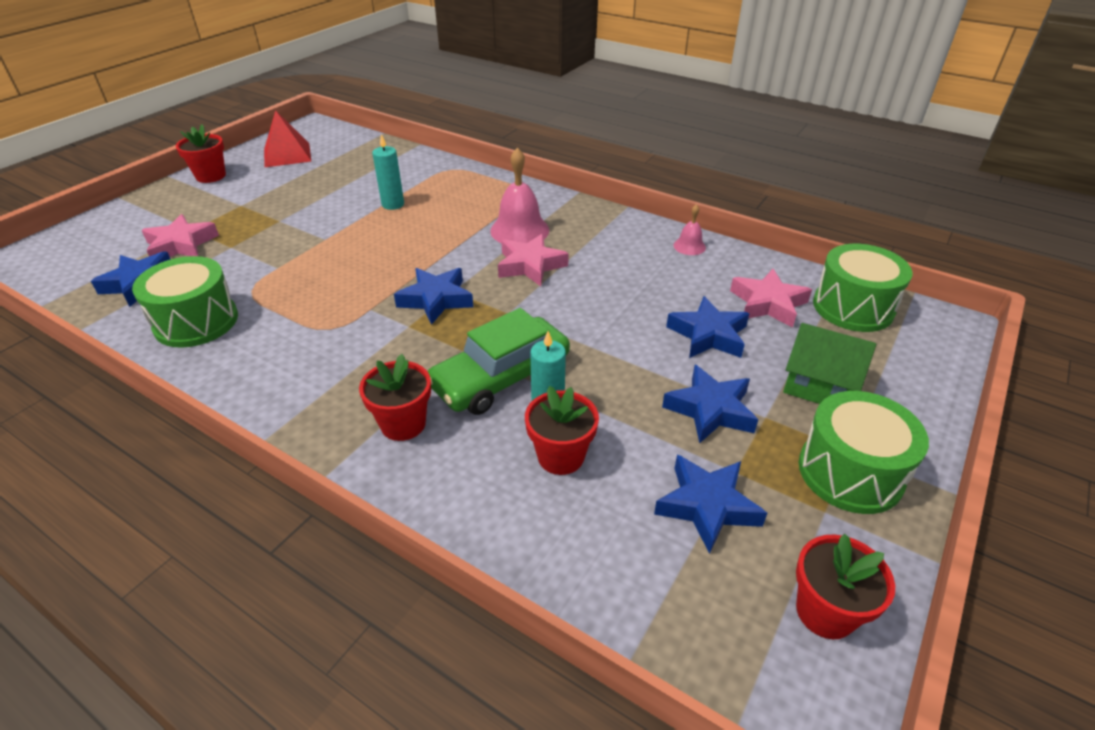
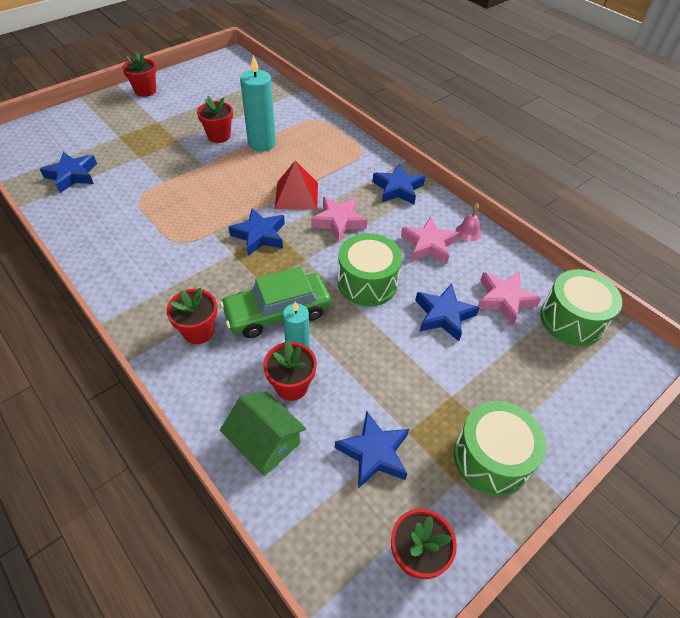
camera: 15 degrees right, 10 degrees up
green drum [132,256,238,348] -> green drum moved to [338,233,402,306]
pink star [142,214,219,257] -> pink star moved to [401,216,459,264]
red pyramid [264,110,311,168] -> red pyramid moved to [275,160,318,210]
turquoise candle [372,134,404,210] -> turquoise candle [240,55,276,152], size x1.63
pink bell [490,148,549,243] -> none
blue star [662,365,758,444] -> blue star moved to [373,164,425,204]
green house [783,323,876,404] -> green house moved to [220,391,306,476]
none -> red flower pot [197,96,233,143]

